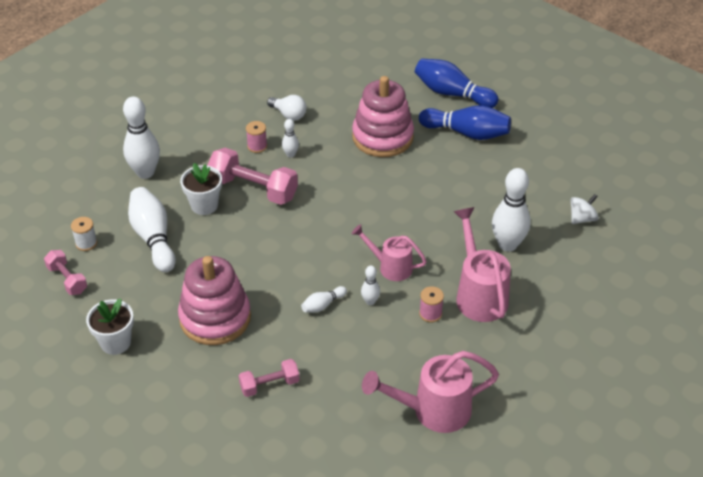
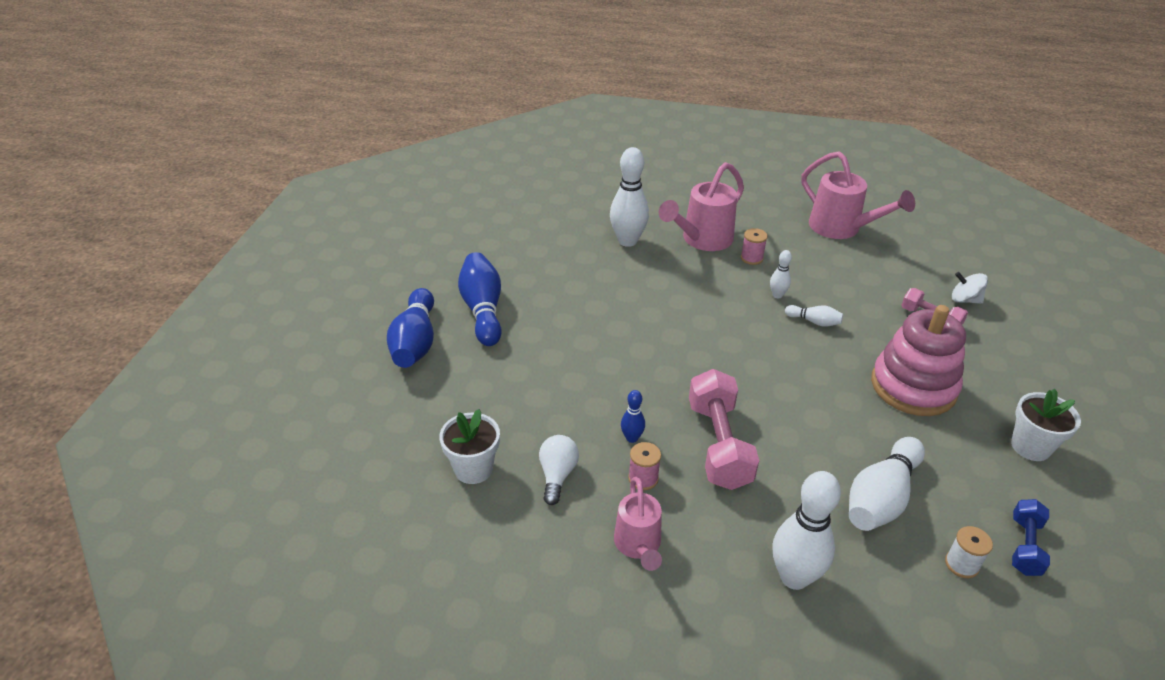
camera: 120 degrees left, 5 degrees down
pink dumbbell [44,250,87,295] -> blue dumbbell [1012,499,1050,576]
white flower pot [180,163,222,215] -> white flower pot moved to [439,409,500,484]
white bowling pin [282,119,299,158] -> blue bowling pin [621,390,645,443]
pink stacking toy [352,76,414,157] -> none
pink watering can [352,224,427,281] -> pink watering can moved to [614,477,662,571]
white spinning top [570,194,599,224] -> white spinning top moved to [952,272,988,304]

